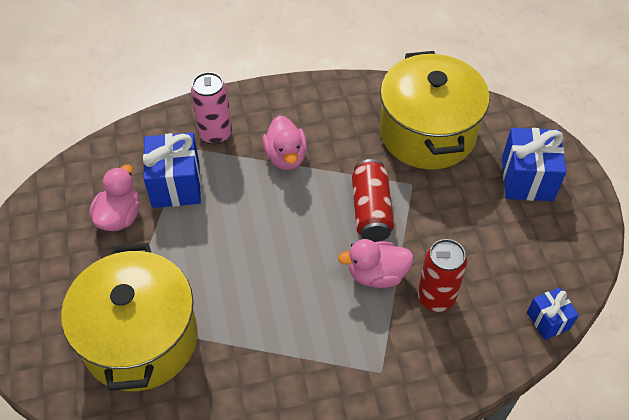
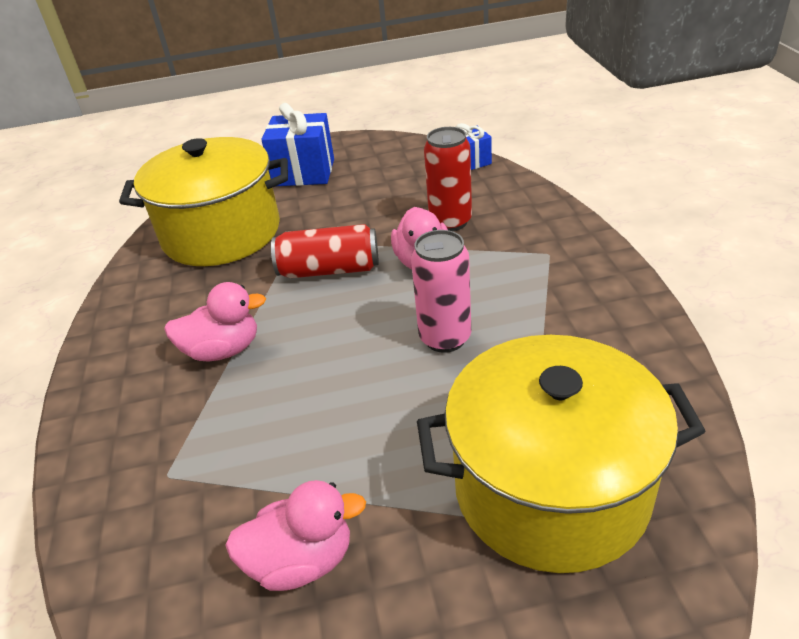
camera: 85 degrees left, 15 degrees down
pink duck [89,165,139,231] -> pink duck turned 150 degrees clockwise [225,480,366,591]
blue gift [143,133,201,208] -> none
pink can [191,72,232,145] -> pink can moved to [411,230,471,353]

